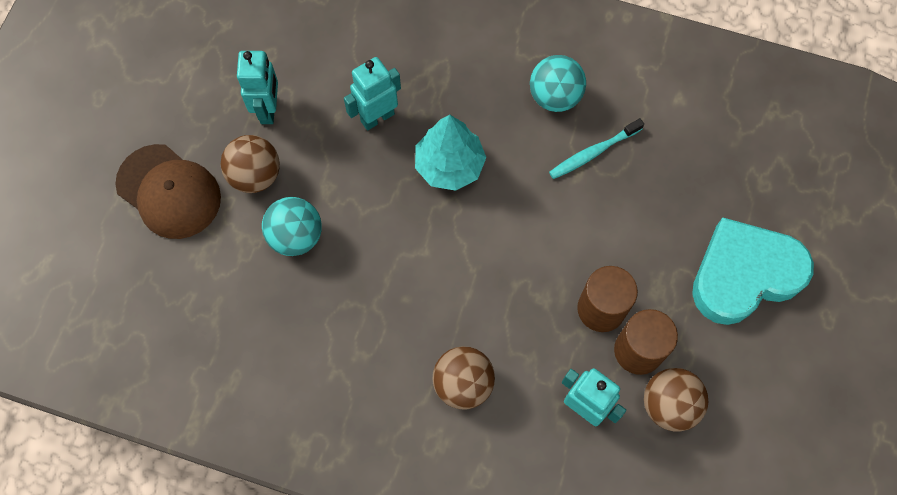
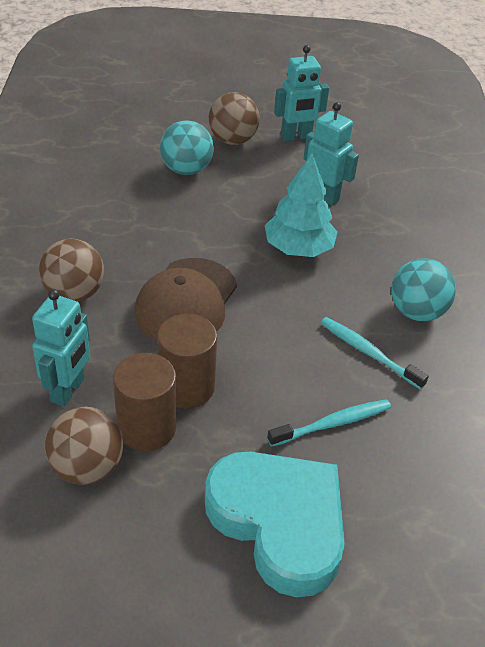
camera: 70 degrees right, 25 degrees down
brown cap [115,144,221,239] -> brown cap moved to [134,258,237,341]
none -> turquoise toothbrush [267,399,391,447]

